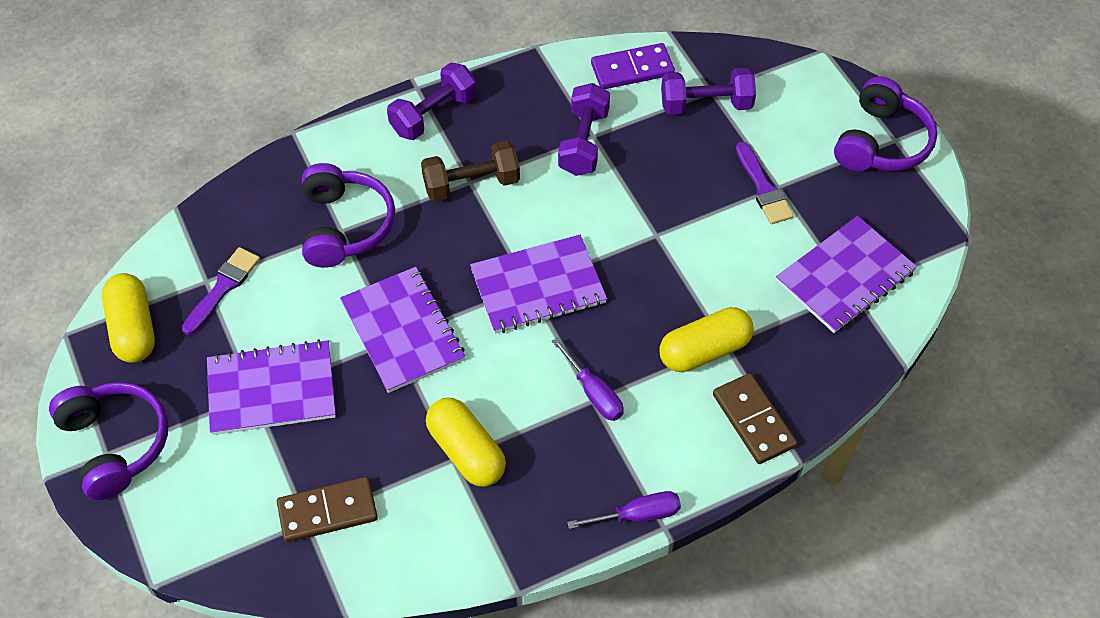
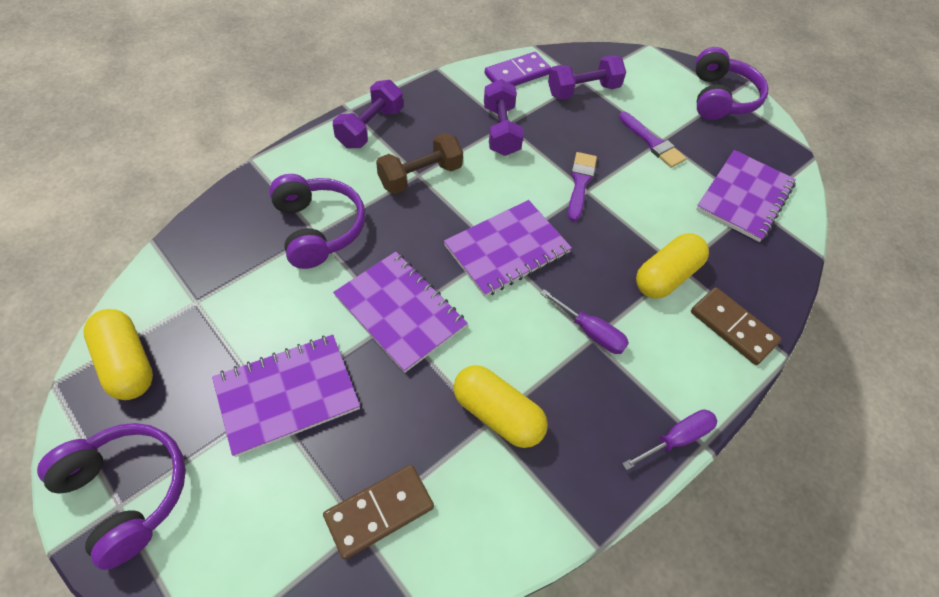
camera: 20 degrees left, 0 degrees up
purple brush [182,247,260,335] -> purple brush moved to [568,152,597,222]

